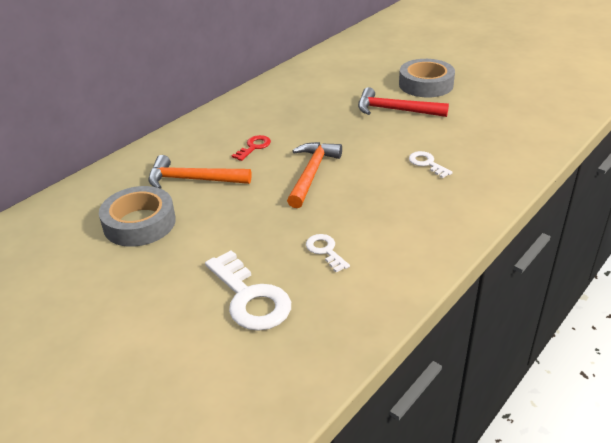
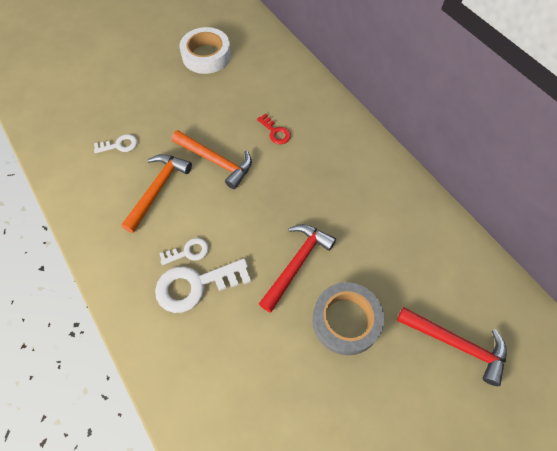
camera: 105 degrees right, 25 degrees up
grey tape [99,186,176,247] -> white tape [179,27,231,74]
orange hammer [148,155,251,189] -> orange hammer moved to [121,154,192,233]
white key [205,250,291,331] -> white key moved to [155,259,251,313]
none -> red hammer [397,307,507,386]

